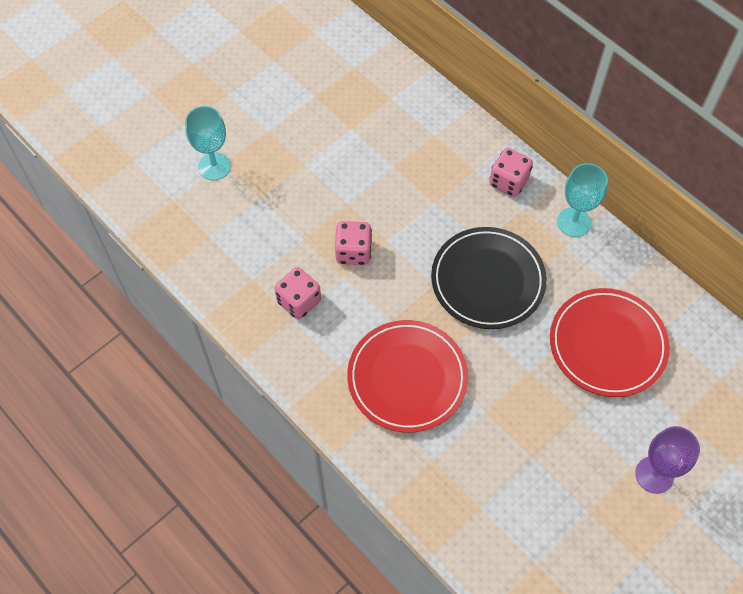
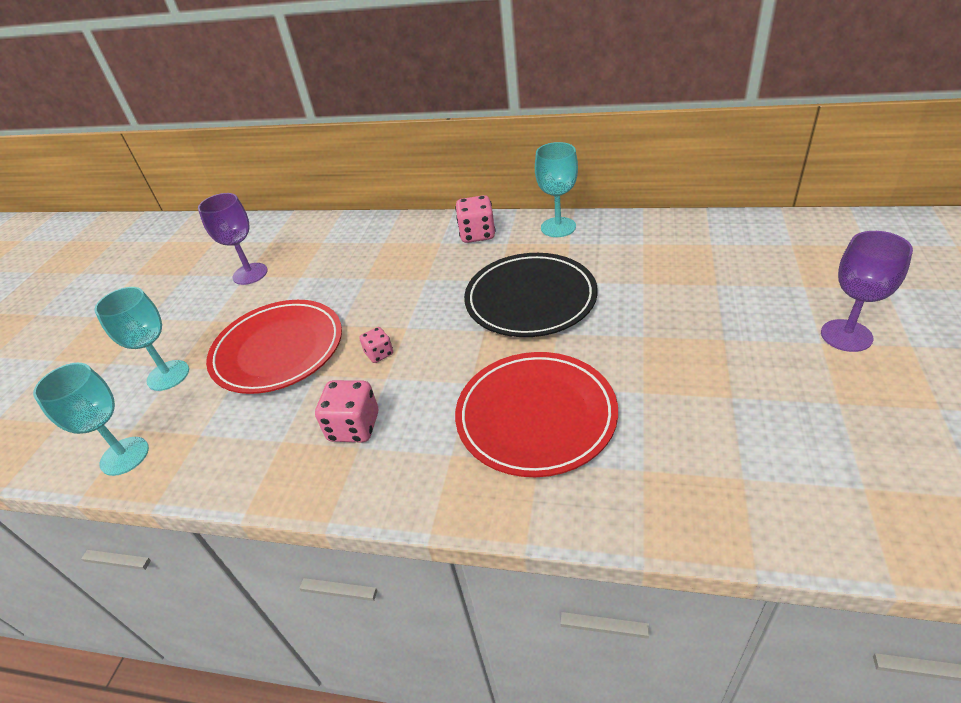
camera: 30 degrees left, 20 degrees down
pink dice [335,221,372,265] -> pink dice [359,327,393,363], size x0.58
red plate [550,288,670,397] -> red plate moved to [206,300,342,394]
none -> turquoise goblet [33,363,149,476]
none -> purple goblet [198,193,268,285]

